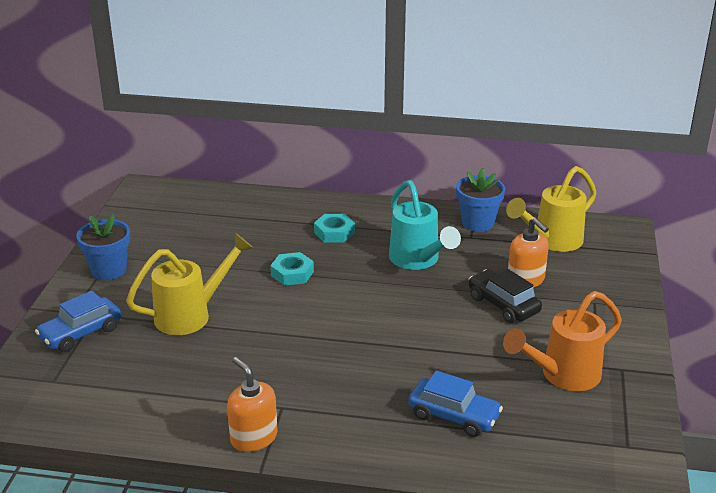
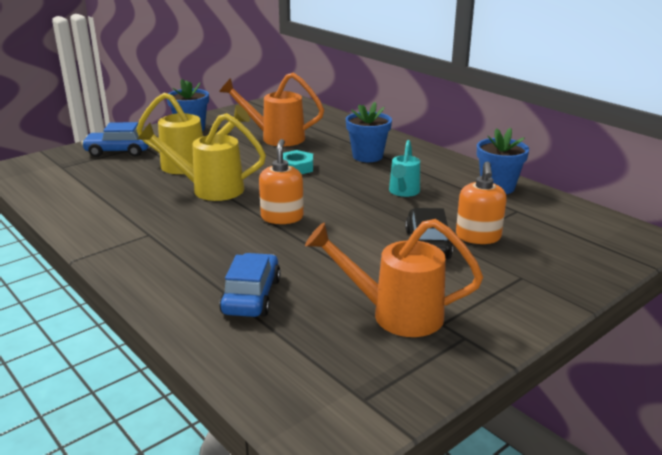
camera: 40 degrees right, 5 degrees down
orange soap dispenser [227,357,278,452] -> orange soap dispenser moved to [259,139,304,224]
turquoise nut [314,214,355,242] -> blue flower pot [346,102,392,162]
turquoise watering can [389,180,461,270] -> turquoise watering can [389,140,420,197], size x0.63
blue car [408,371,503,437] -> blue car turned 150 degrees counterclockwise [219,253,281,317]
yellow watering can [506,166,596,252] -> yellow watering can moved to [137,113,266,201]
none -> orange watering can [219,73,324,147]

